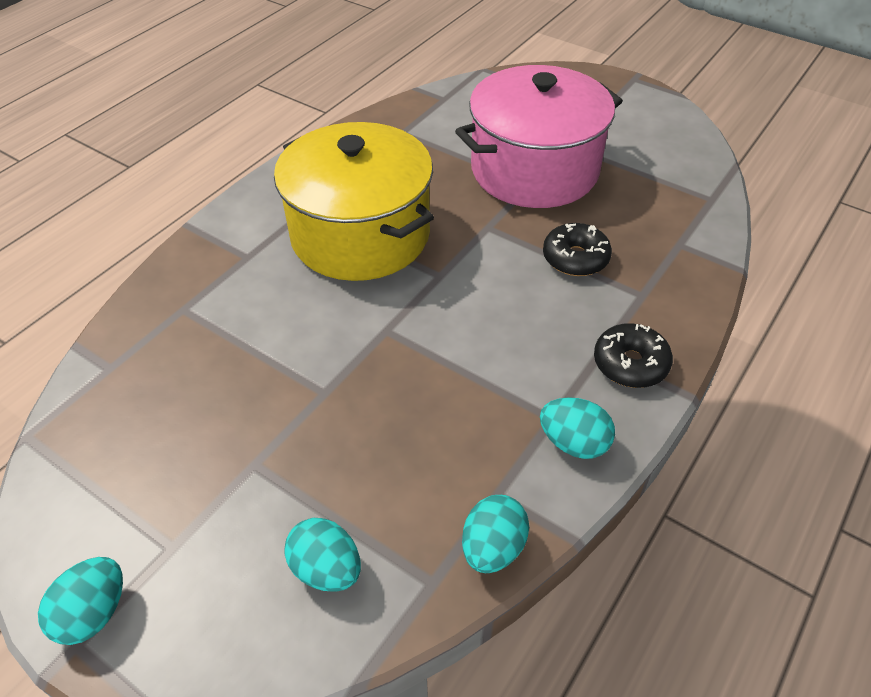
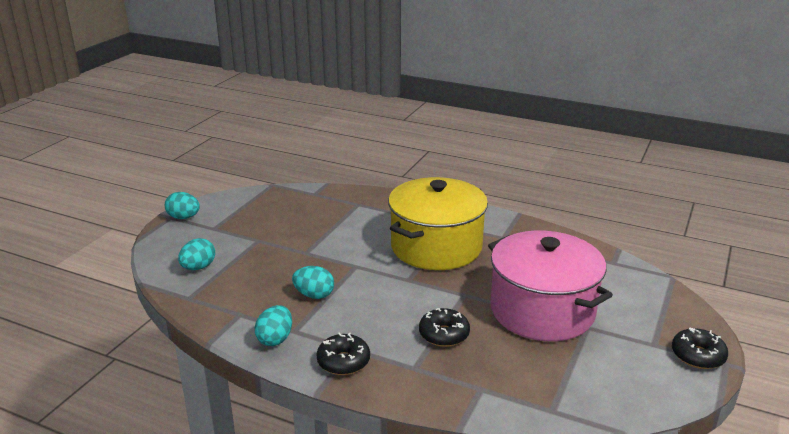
camera: 80 degrees right, 20 degrees down
turquoise egg [462,495,529,573] -> turquoise egg moved to [292,266,334,299]
none -> black donut [672,327,728,369]

